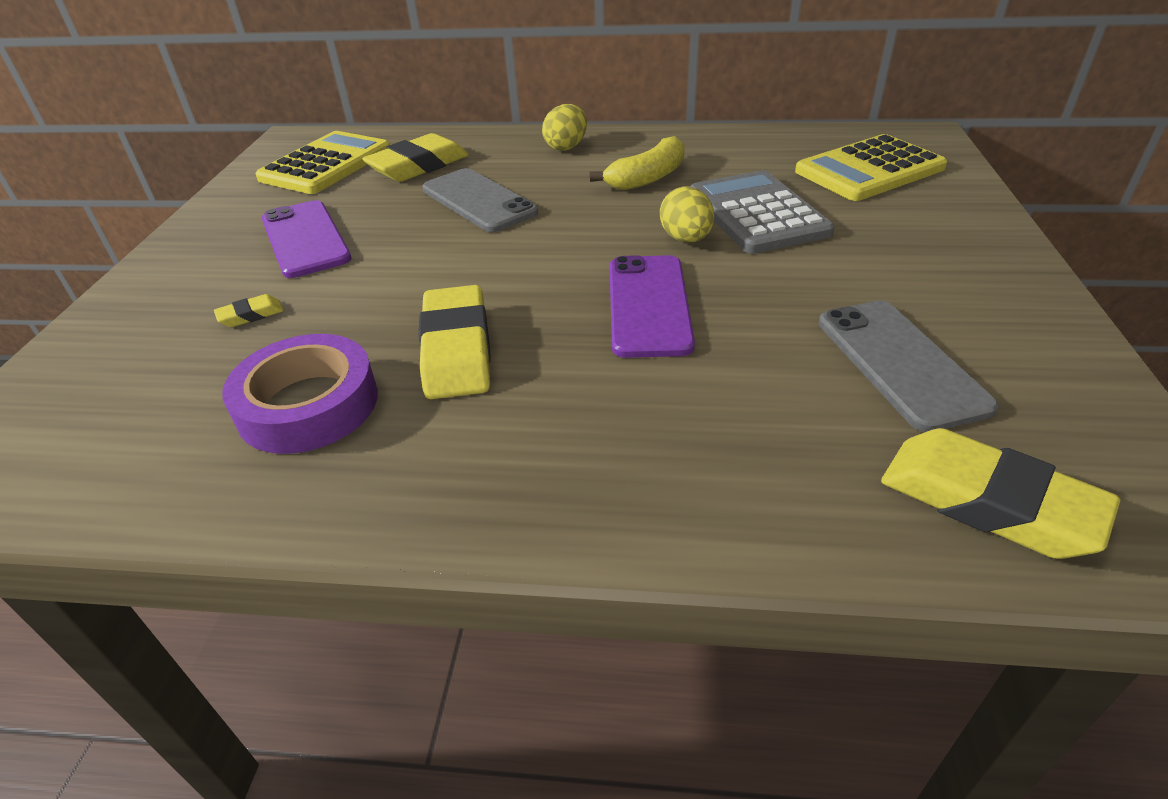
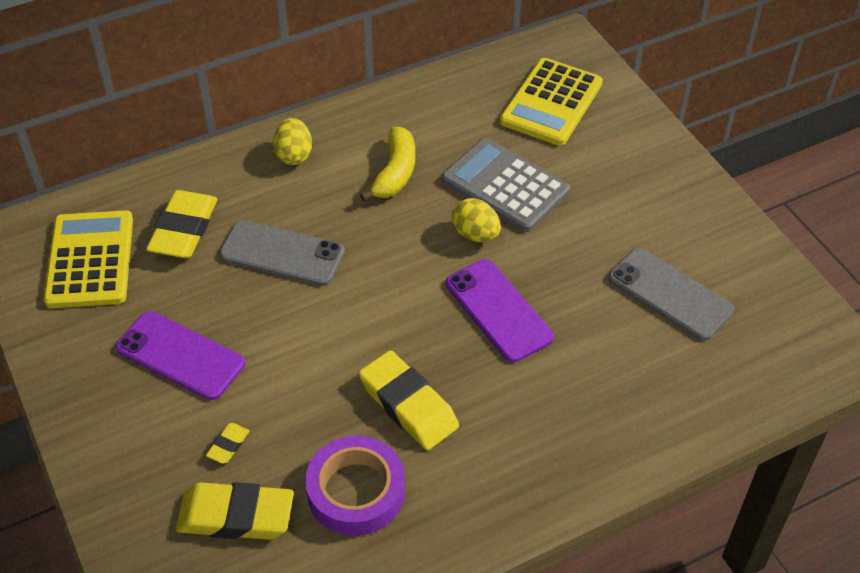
camera: 35 degrees left, 10 degrees up
yellow eraser [881,428,1120,559] -> yellow eraser moved to [176,482,294,540]

